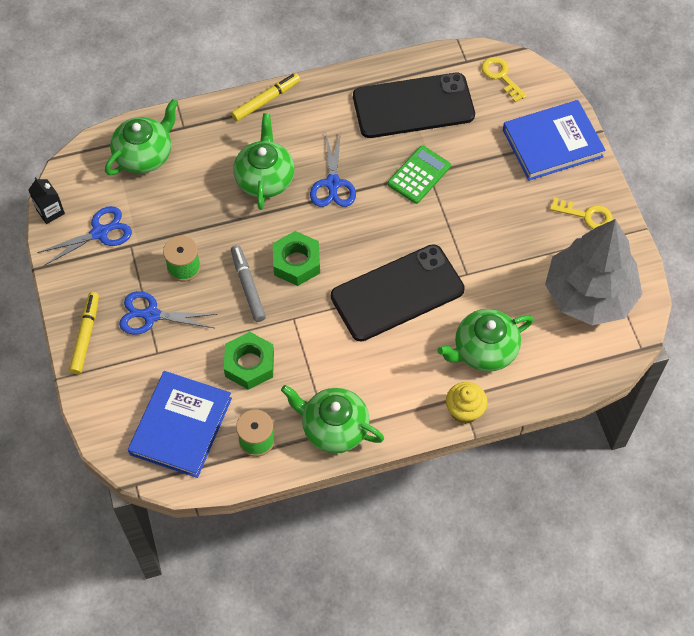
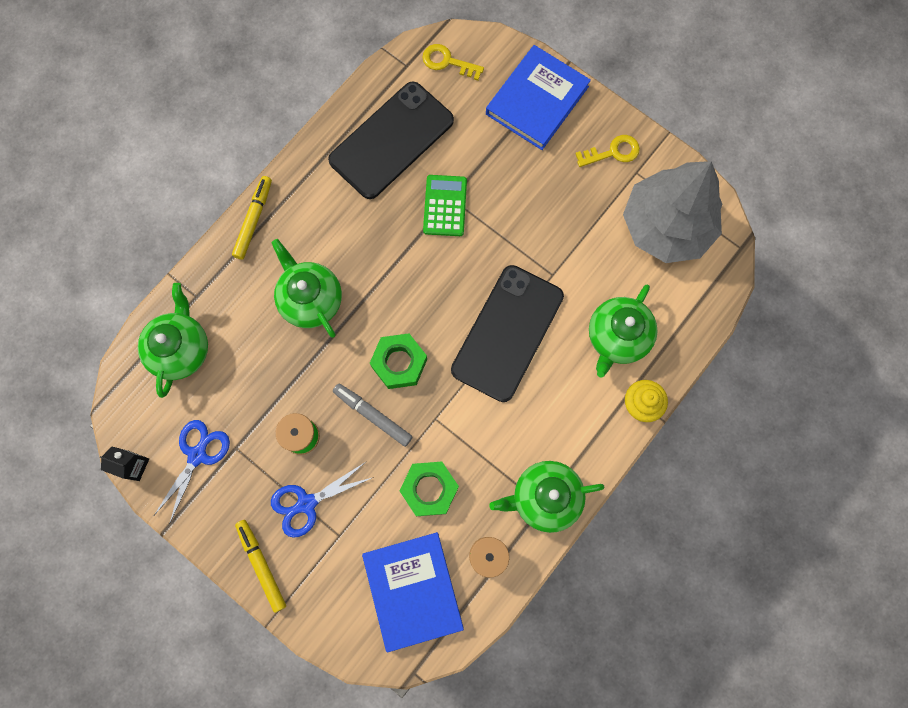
camera: 35 degrees left, 15 degrees up
blue scissors [310,132,356,207] -> none

